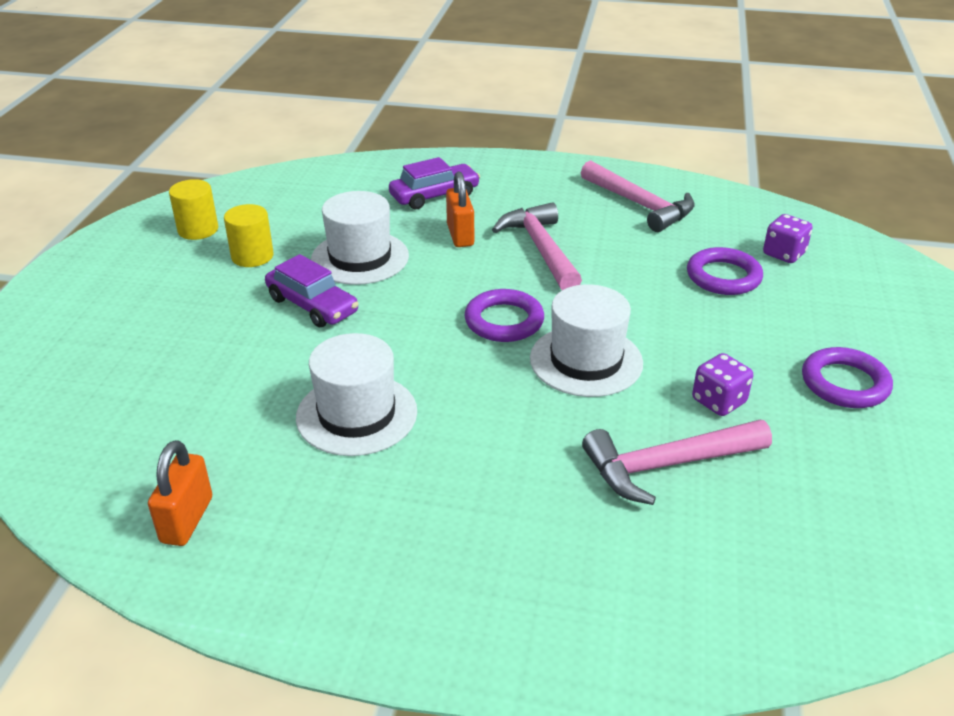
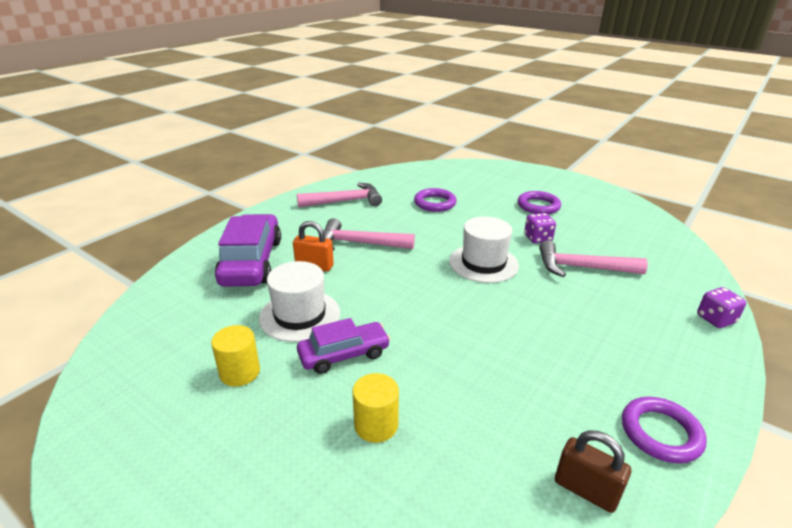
camera: 65 degrees left, 5 degrees down
orange padlock [148,440,212,546] -> brown padlock [555,430,631,513]
yellow cylinder [169,179,218,240] -> yellow cylinder moved to [352,373,399,443]
white hat [296,333,417,456] -> none
purple car [389,157,480,209] -> purple car [215,214,281,287], size x1.63
purple ring [464,289,544,342] -> purple ring moved to [622,397,707,464]
pink hammer [582,420,772,505] -> pink hammer turned 90 degrees clockwise [539,240,648,277]
purple dice [763,214,813,263] -> purple dice moved to [697,287,746,328]

